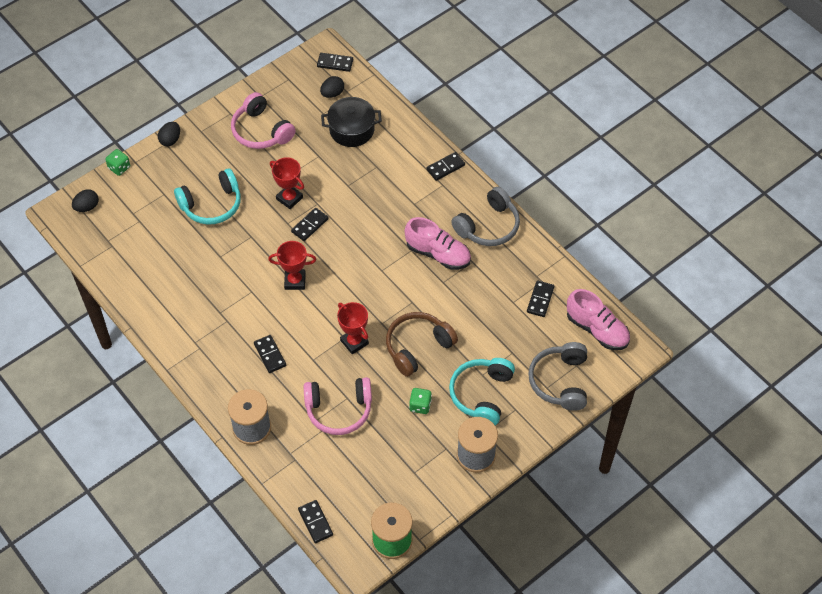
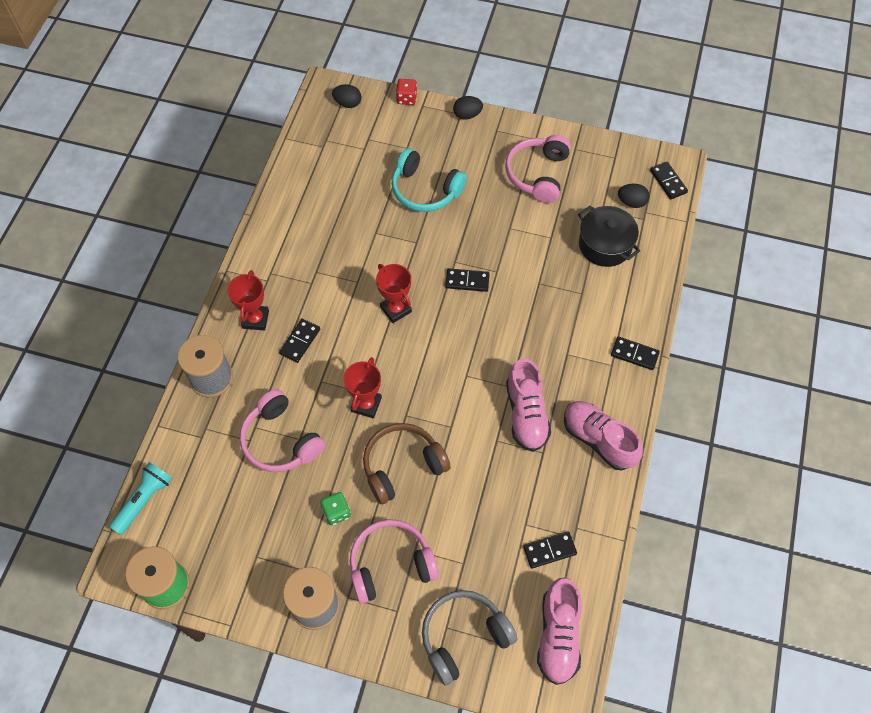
camera: 55 degrees right, 5 degrees up
green dice [105,149,130,176] -> red dice [396,79,417,105]
red trophy [270,157,304,209] -> red trophy moved to [227,270,269,331]
black domino [298,500,333,543] -> turquoise flashlight [109,462,172,535]
brown headphones [386,312,458,377] -> brown headphones turned 45 degrees counterclockwise [363,423,451,504]
turquoise headphones [449,358,515,425] -> pink headphones [350,519,439,604]
grey headphones [451,187,520,246] -> pink shoe [564,401,643,471]

